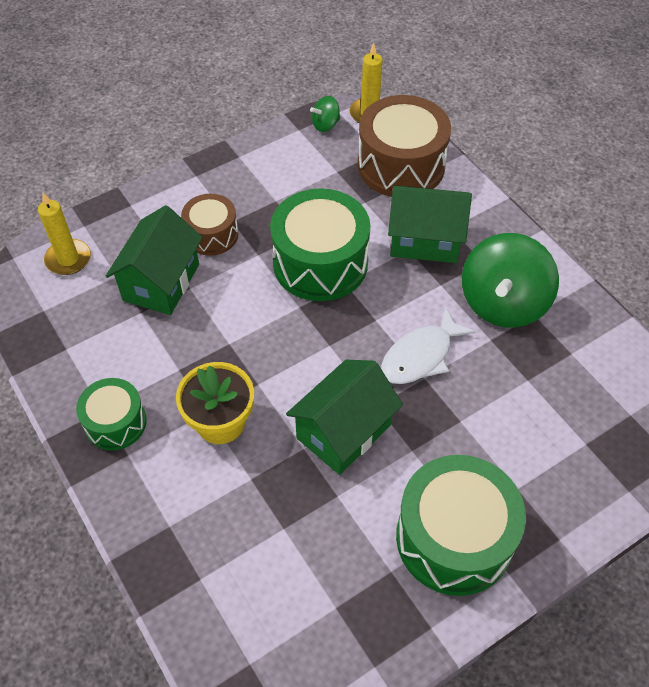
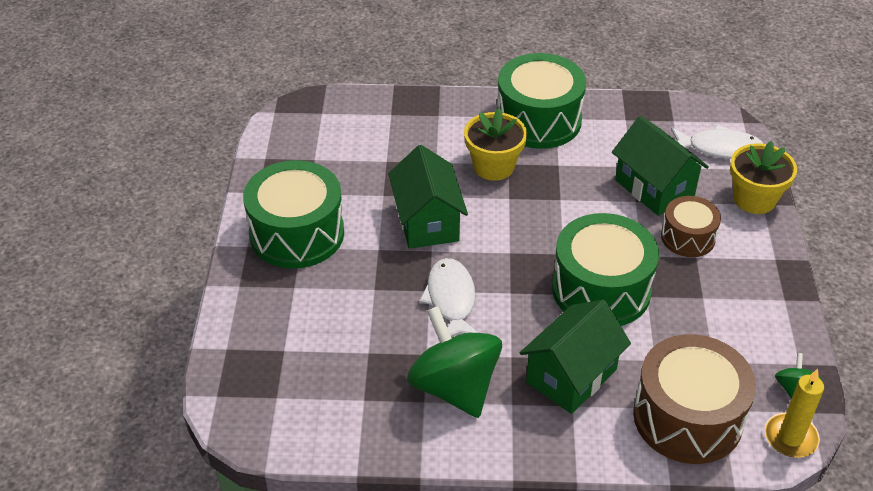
camera: 125 degrees right, 10 degrees down
yellow candle [38,193,91,275] -> white fish [671,124,764,159]
green drum [76,378,147,451] -> green drum [497,53,586,149], size x1.75
none -> yellow flower pot [730,141,797,214]

